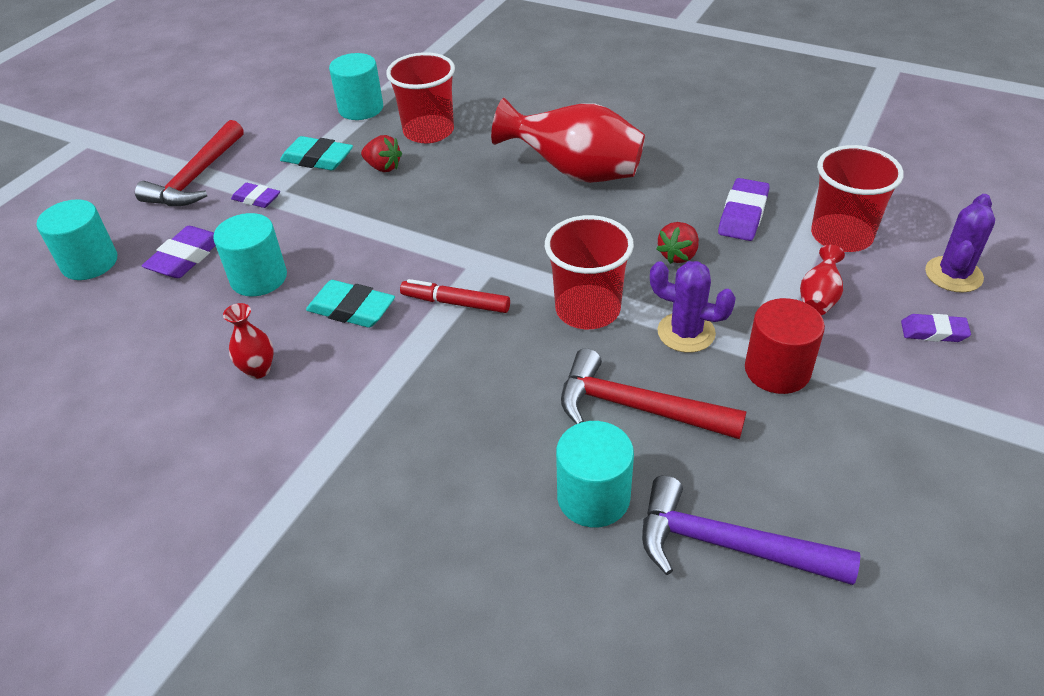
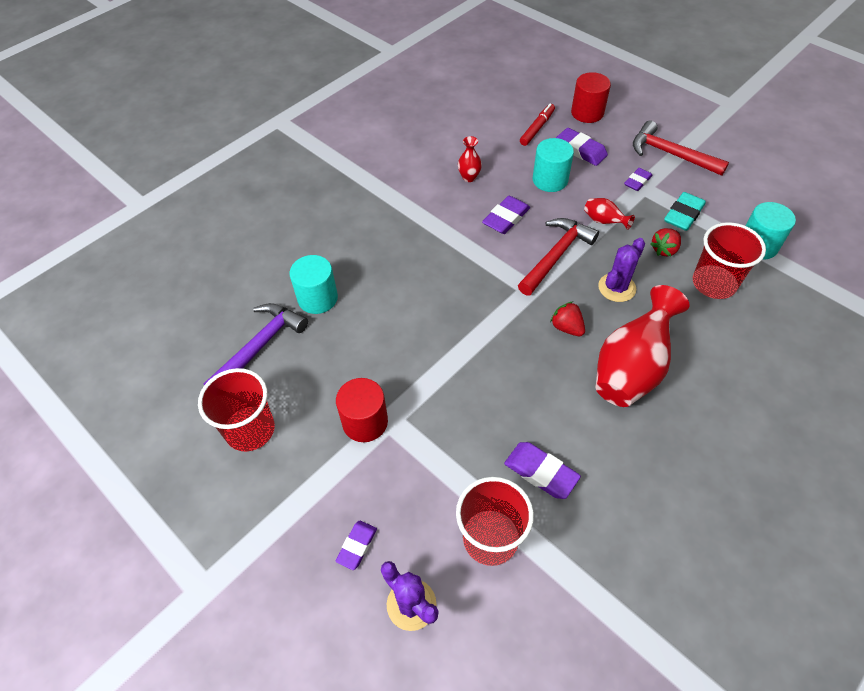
camera: 105 degrees right, 10 degrees up
turquoise cylinder [37,199,117,280] -> red cylinder [571,72,611,123]
turquoise eraser [306,280,395,328] -> purple eraser [482,196,530,234]
red marker [400,279,510,313] -> red marker moved to [520,103,555,146]
red cup [545,215,634,329] -> red cup moved to [198,368,275,451]
red hammer [561,348,747,439] -> red hammer moved to [518,218,599,296]
purple cactus [650,261,736,353] -> purple cactus moved to [598,238,645,302]
red strawberry [656,222,699,264] -> red strawberry moved to [550,302,585,336]
red vase [800,245,845,315] -> red vase moved to [584,198,635,230]

